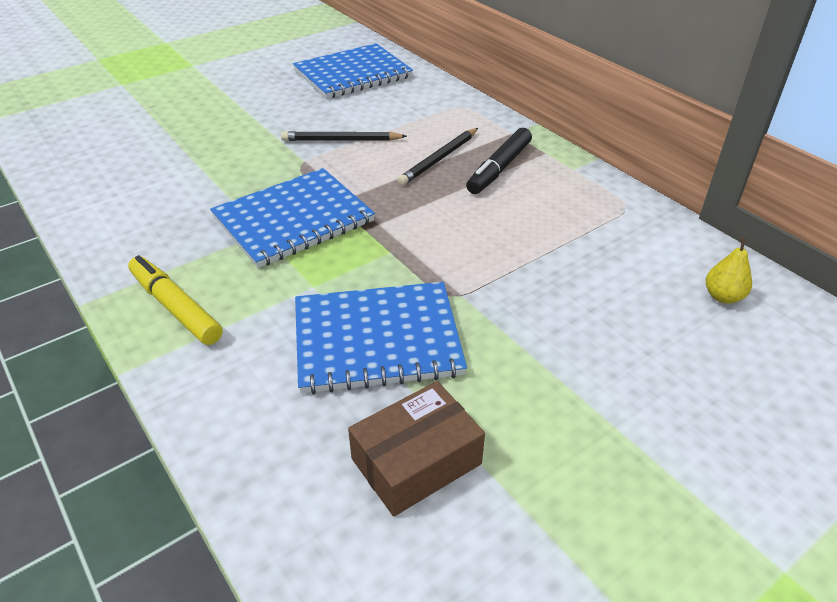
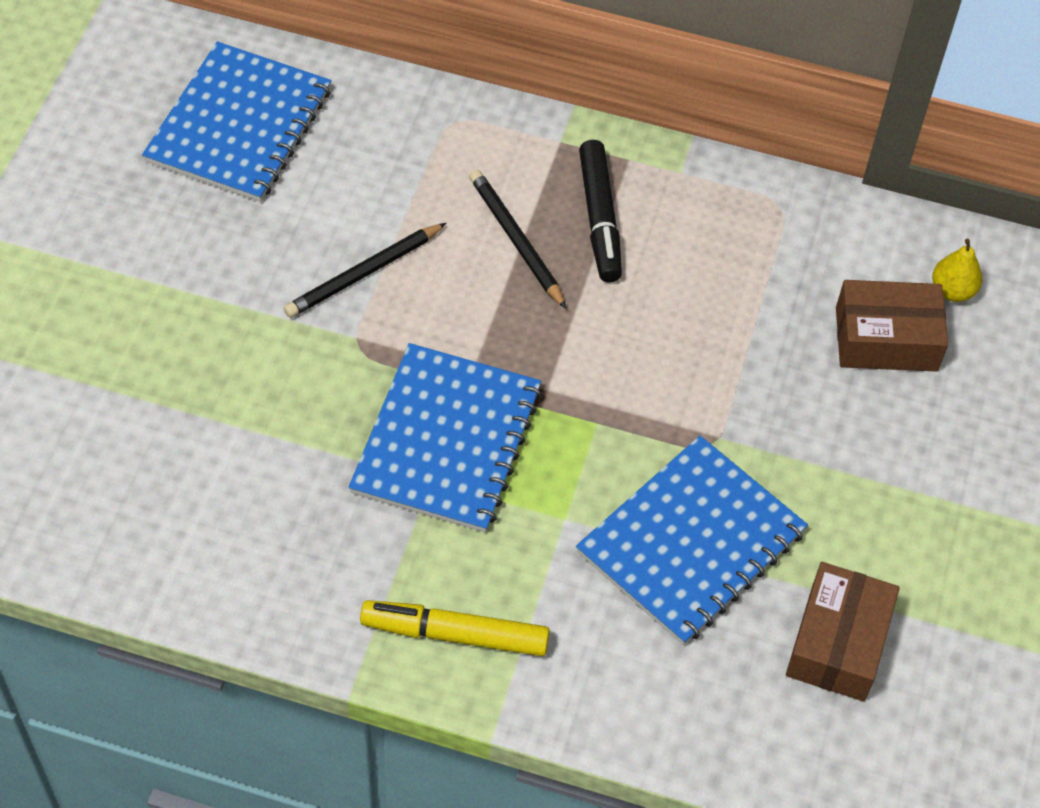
camera: 40 degrees left, 15 degrees up
black pencil [398,128,478,186] -> black pencil turned 150 degrees clockwise [469,169,566,309]
none -> brown box [836,280,948,372]

